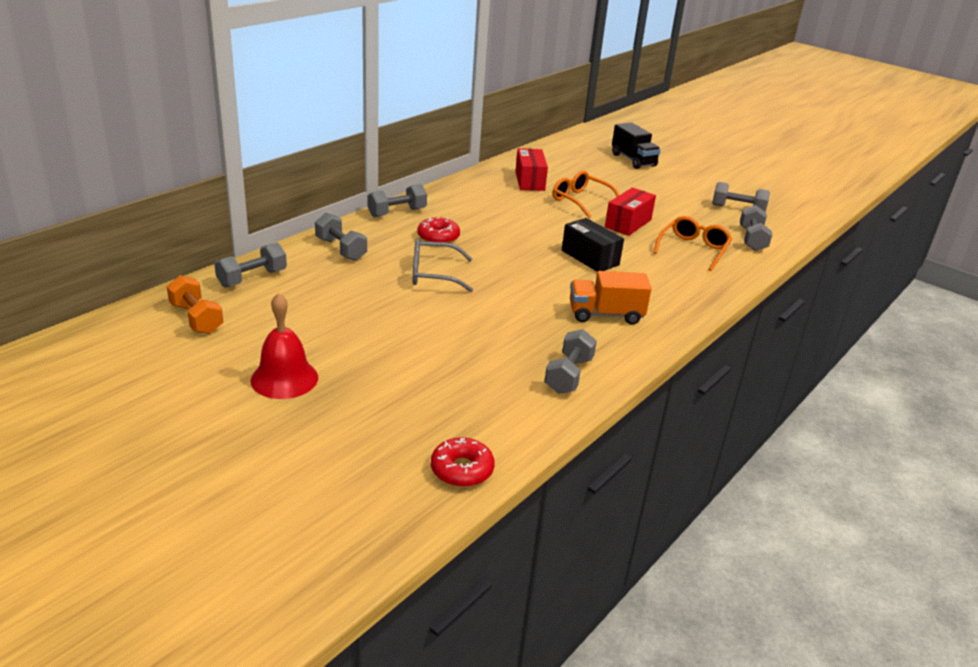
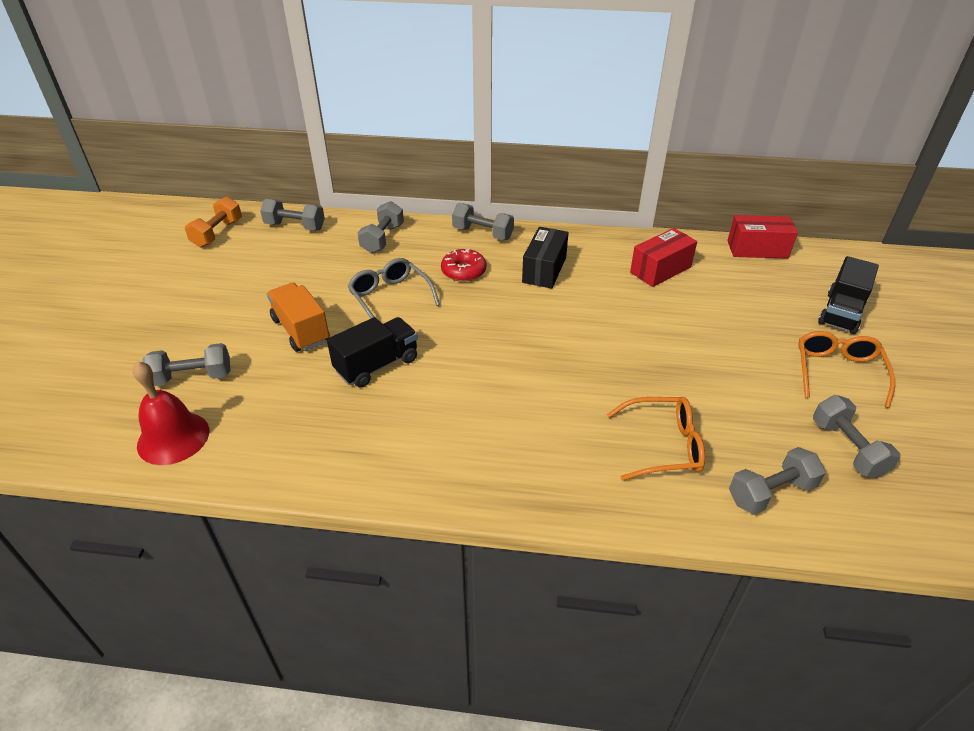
camera: 60 degrees right, 10 degrees up
red bell [251,293,318,399] -> red bell moved to [133,361,209,465]
red donut [431,437,495,487] -> none
grey dumbbell [544,329,597,394] -> grey dumbbell moved to [143,343,230,386]
orange glasses [553,171,619,218] -> orange glasses moved to [798,331,895,408]
black box [562,218,624,272] -> black box moved to [522,227,569,289]
orange truck [570,271,651,325] -> orange truck moved to [267,283,330,352]
red box [605,187,656,236] -> red box moved to [727,215,798,259]
none -> black truck [327,317,418,387]

